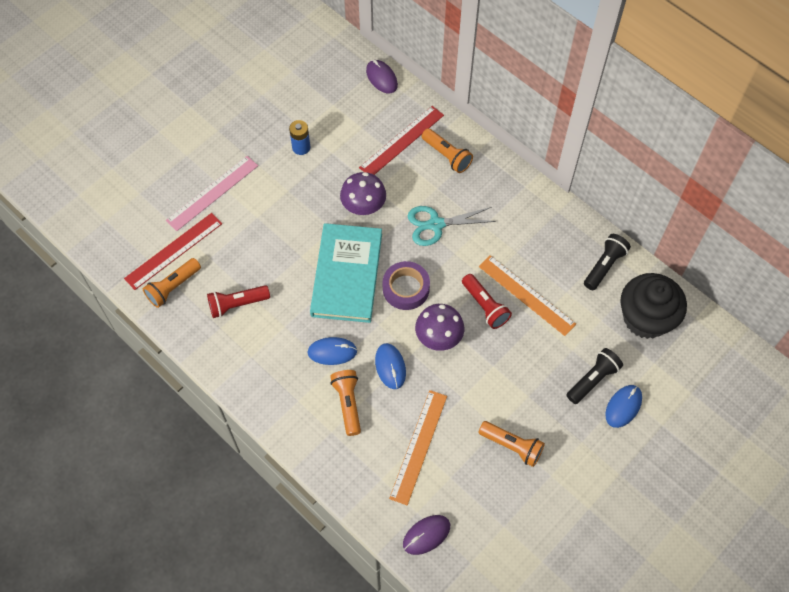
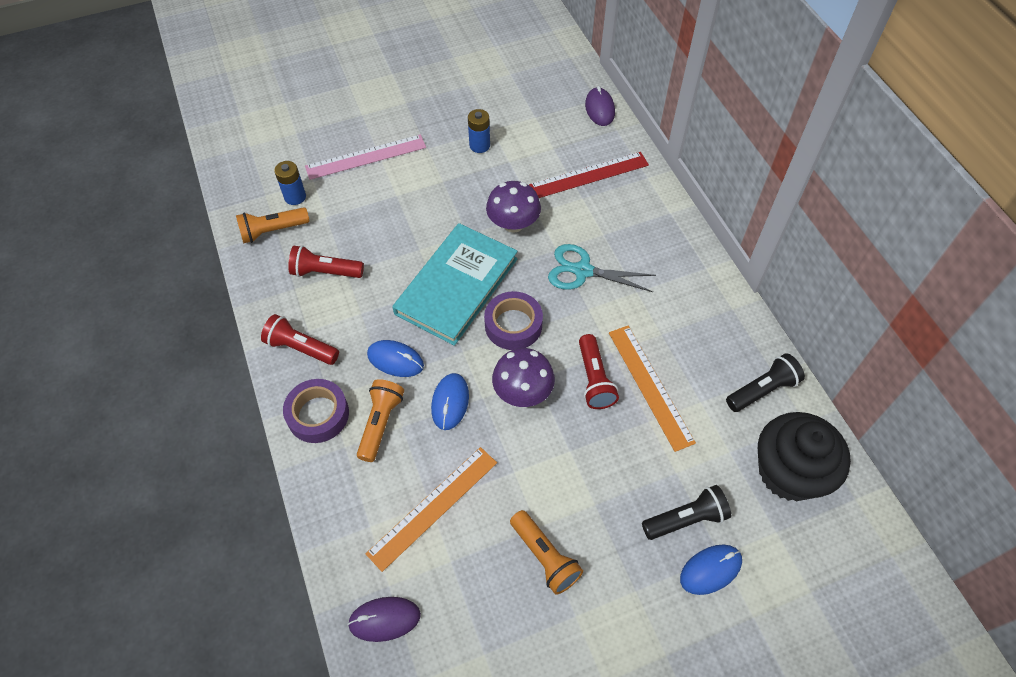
camera: 25 degrees right, 5 degrees down
red ruler [124,213,222,290] -> blue battery [274,161,306,205]
orange flashlight [422,128,473,173] -> none
none -> red flashlight [261,314,339,365]
none -> purple tape [283,379,349,443]

